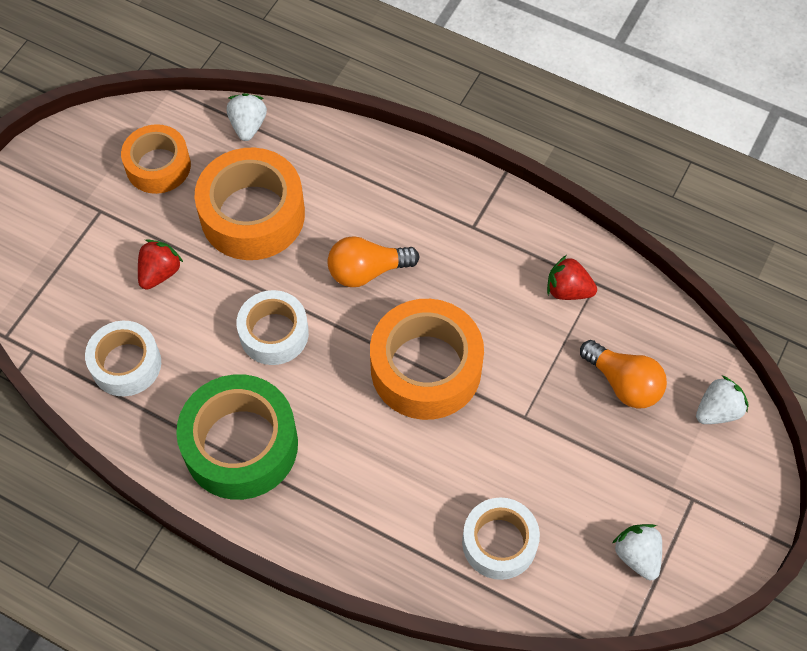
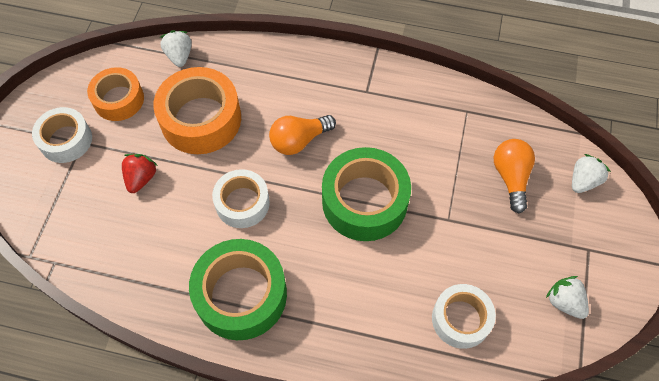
camera: 15 degrees left, 0 degrees up
white tape [85,321,161,396] -> white tape moved to [32,107,92,163]
orange tape [370,299,484,420] -> green tape [322,147,411,241]
red strawberry [547,255,597,300] -> none
orange light bulb [580,340,667,409] -> orange light bulb turned 120 degrees counterclockwise [494,139,535,213]

